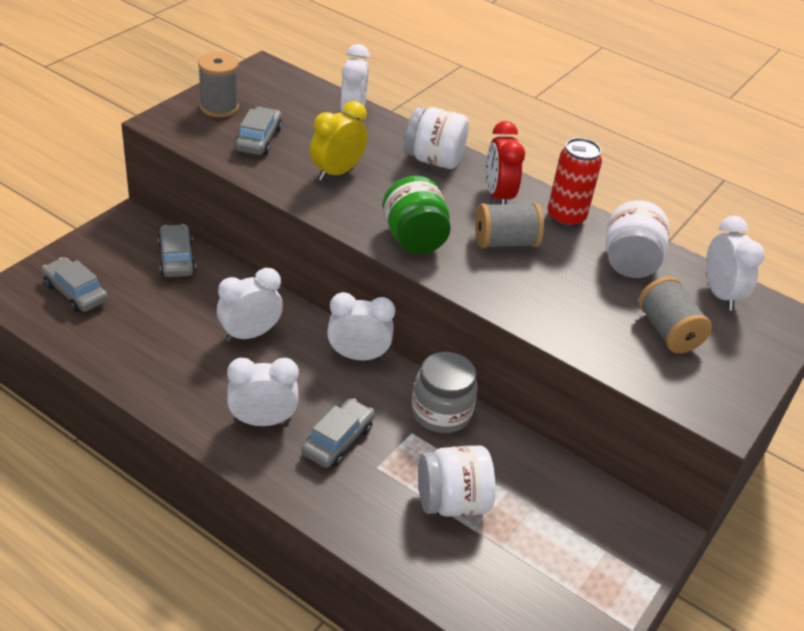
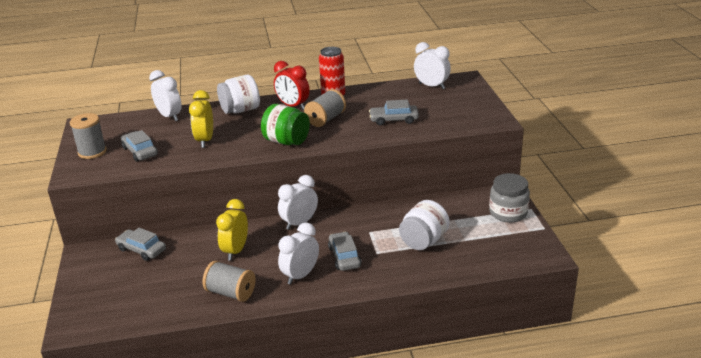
camera: 40 degrees left, 10 degrees down
grey car [42,257,108,312] -> grey car moved to [369,100,419,126]
white clock [217,268,283,342] -> yellow clock [216,199,248,261]
grey jar [412,352,478,433] -> grey jar moved to [489,173,530,223]
white jar [606,200,669,278] -> none
grey spool [638,277,712,353] -> grey spool moved to [203,261,256,302]

